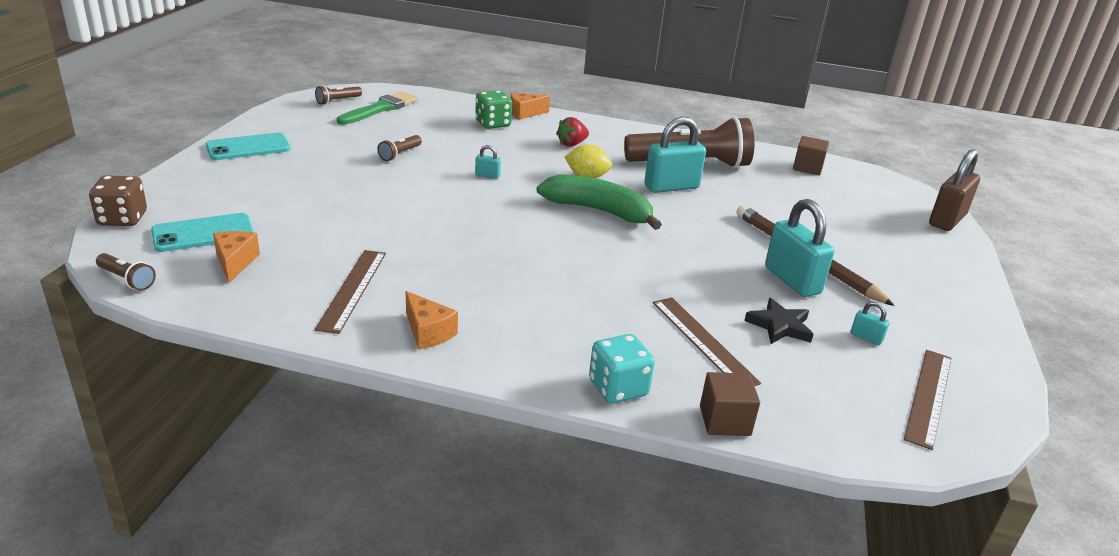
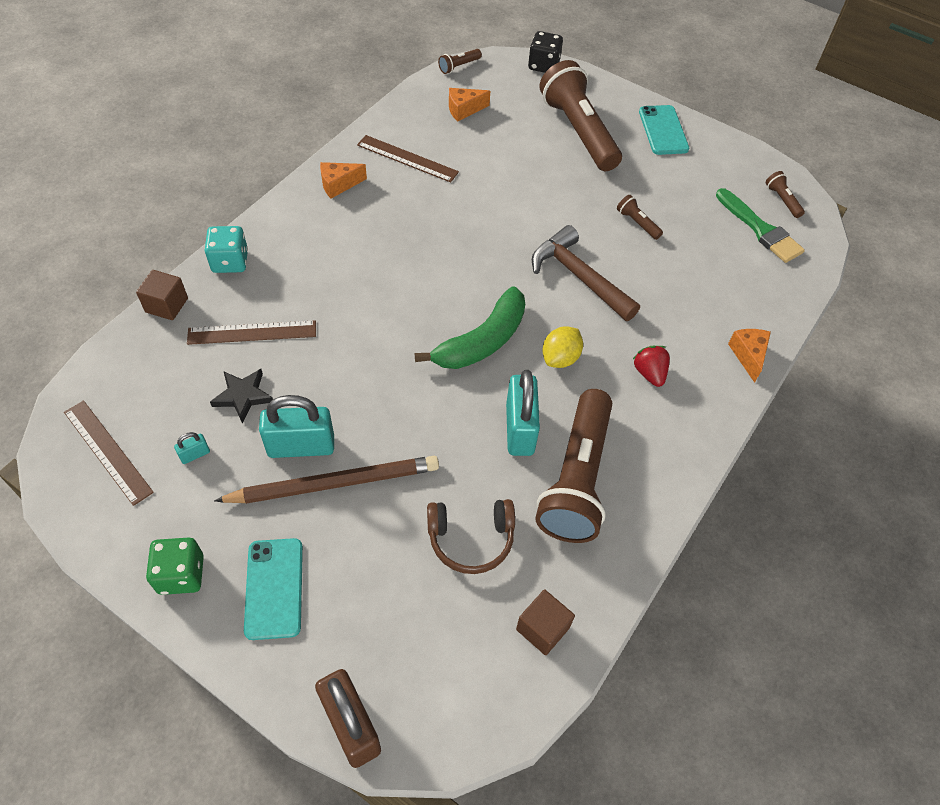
camera: 110 degrees right, 25 degrees up
brown dice [89,175,147,226] -> black dice [528,31,563,73]
turquoise phone [151,213,254,252] -> turquoise phone moved to [244,538,303,640]
orange cheese [213,231,260,283] -> orange cheese turned 150 degrees clockwise [449,88,490,122]
green dice [475,91,512,129] -> green dice moved to [146,538,204,595]
turquoise padlock [475,145,501,179] -> brown hammer [532,225,640,321]
none -> brown headphones [427,499,515,574]
none -> brown flashlight [539,60,622,171]

